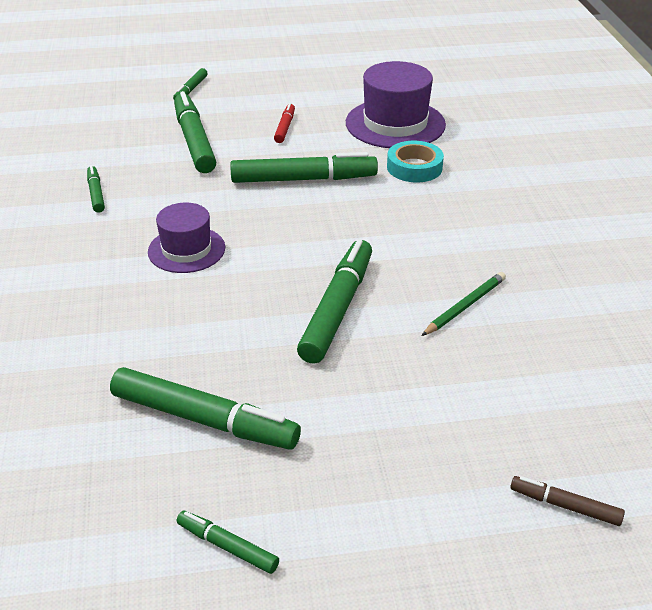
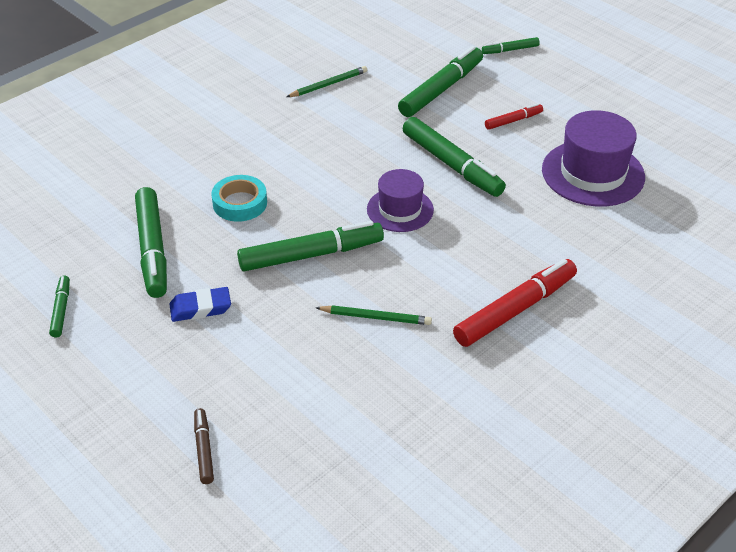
camera: 55 degrees right, 5 degrees up
green marker [87,165,105,213] -> green pencil [286,66,367,97]
purple hat [148,203,225,273] -> purple hat moved to [367,169,434,232]
turquoise tape [387,141,444,182] -> turquoise tape moved to [211,175,267,222]
none -> blue eraser [169,287,231,322]
none -> red marker [453,259,577,347]

